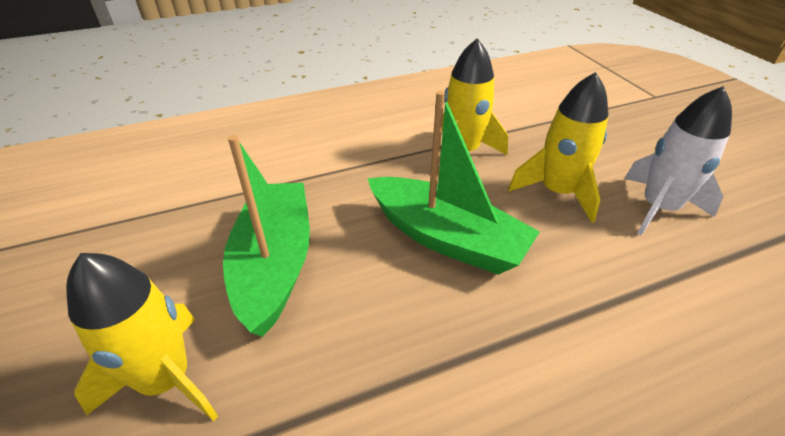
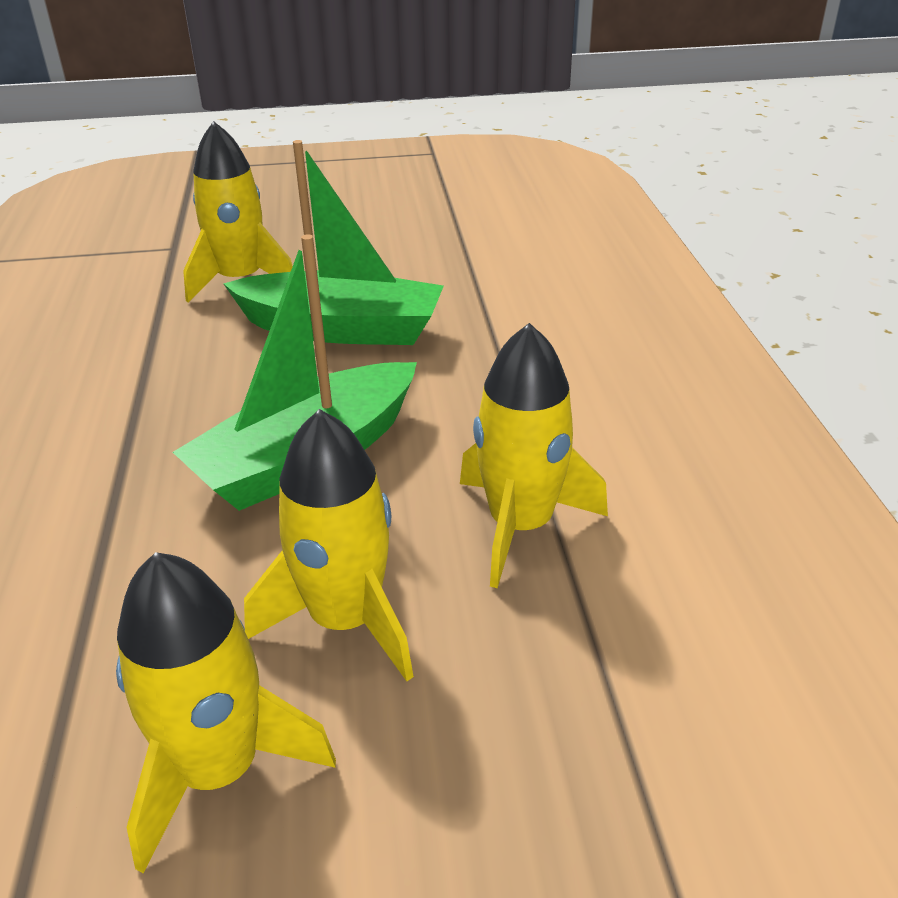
camera: 105 degrees right, 5 degrees down
white rocket [624,86,732,236] -> yellow rocket [116,552,336,874]

